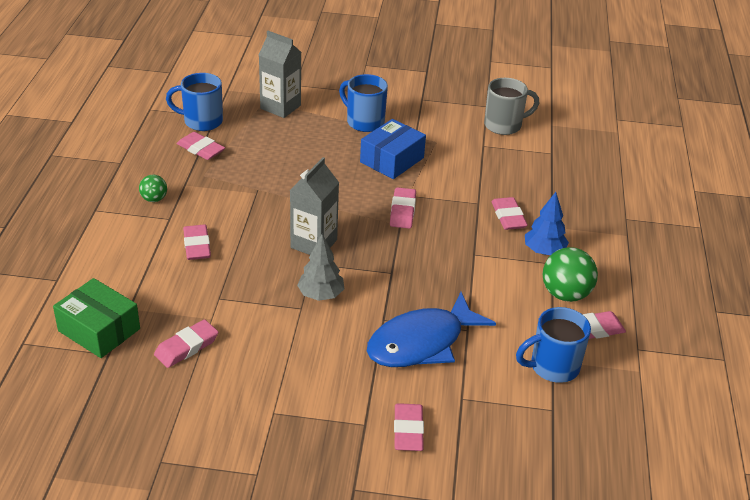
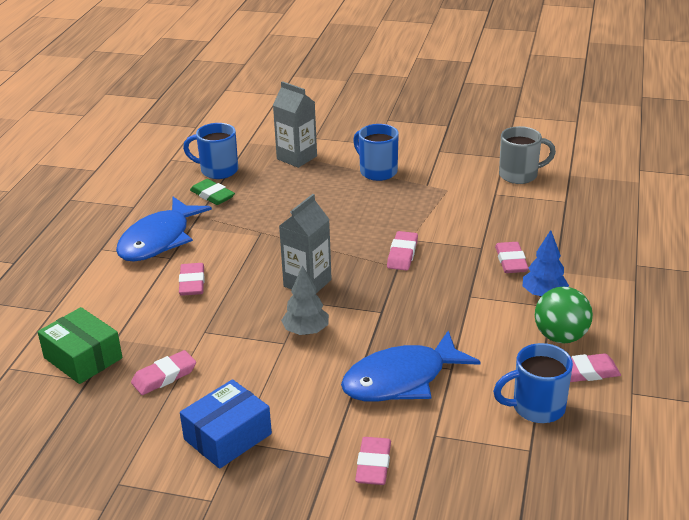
camera: 10 degrees right, 5 degrees down
green ball [139,175,167,202] -> blue fish [116,197,212,262]
pink eraser [177,132,225,160] -> green eraser [190,179,235,205]
blue box [360,119,426,179] -> blue box moved to [180,379,272,469]

